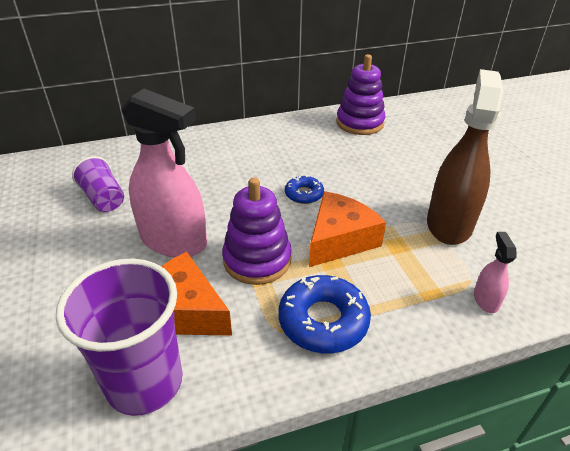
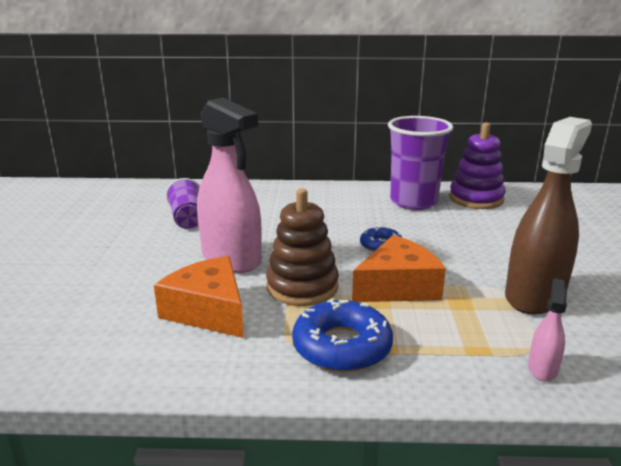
camera: 20 degrees right, 15 degrees down
purple cup [56,259,183,416] -> purple cup moved to [388,116,453,210]
purple stacking toy [222,177,292,285] -> brown stacking toy [266,189,339,306]

